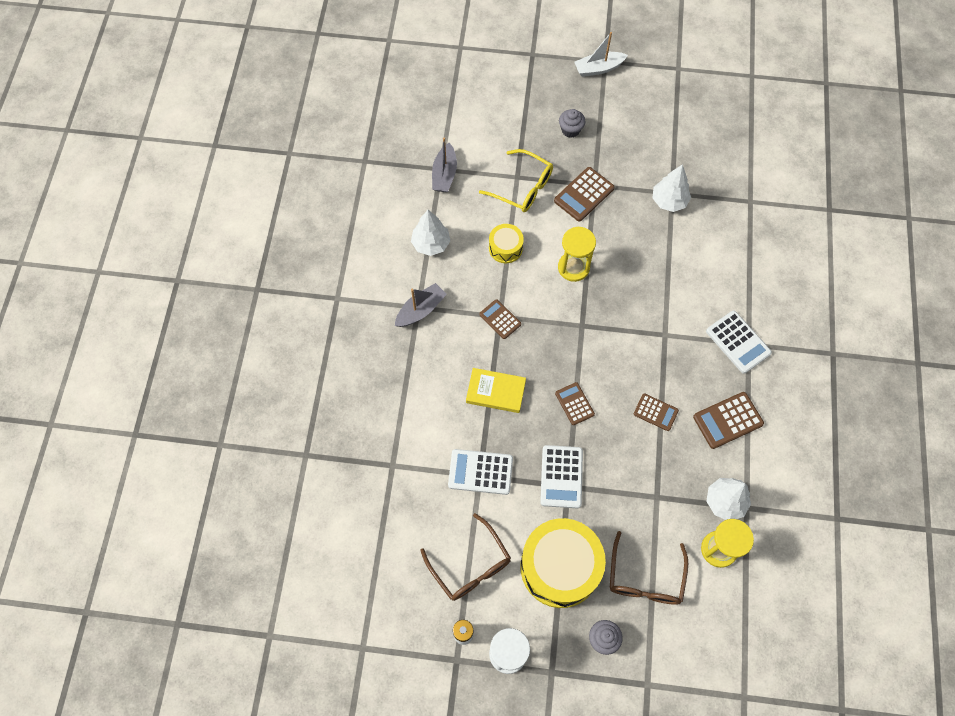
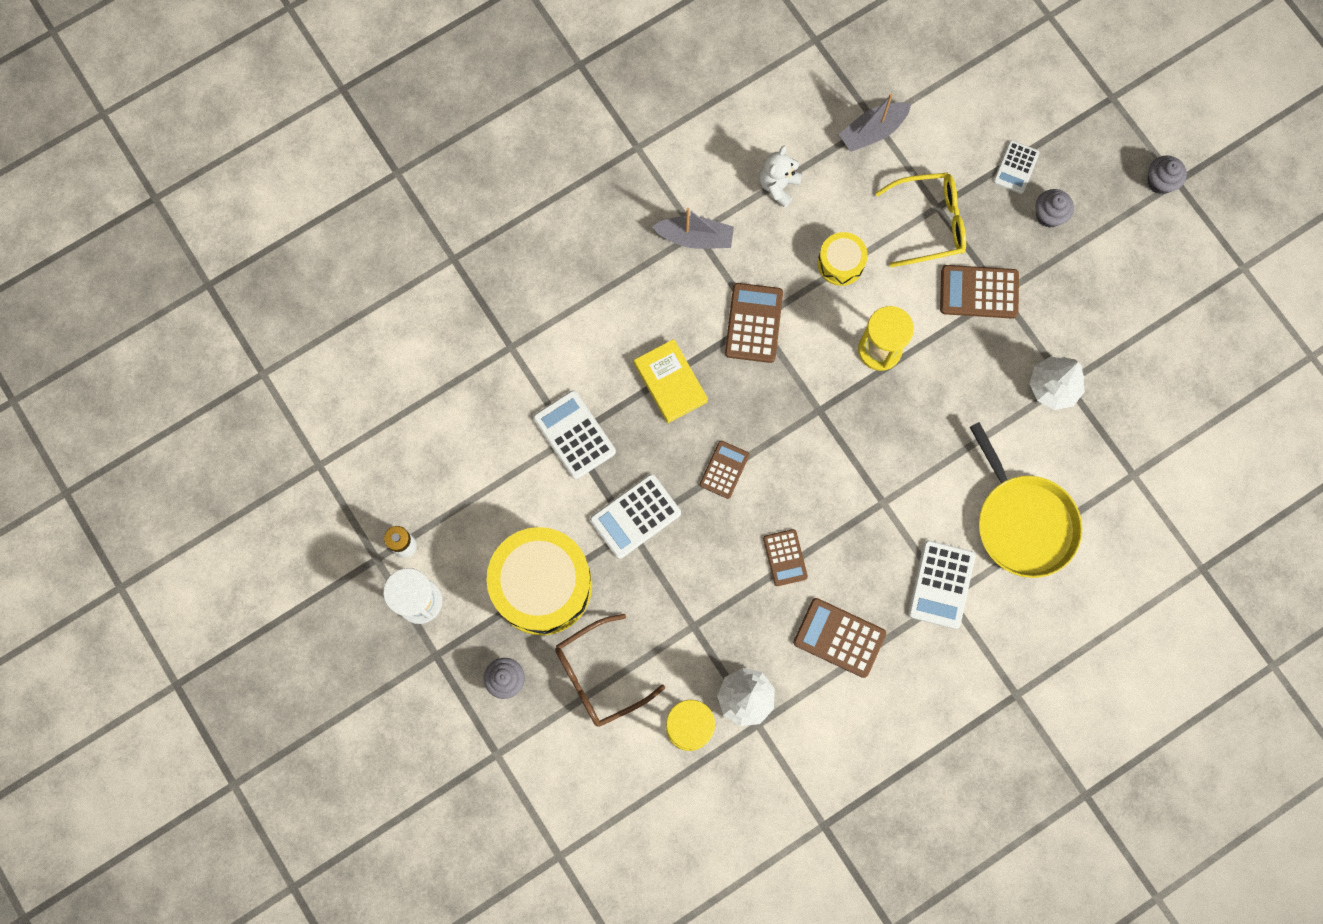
camera: 50 degrees right, 10 degrees up
white tree [411,210,450,256] -> white teddy bear [760,146,802,208]
brown glasses [420,513,511,601] -> none
yellow glasses [479,149,553,212] -> yellow glasses turned 90 degrees counterclockwise [875,173,966,267]
brown calculator [479,299,521,339] -> brown calculator [725,283,783,363], size x1.53
white boat [574,32,628,77] -> grey cupcake [1148,155,1187,194]
none -> yellow pan [970,422,1082,578]
none -> white calculator [993,140,1040,194]

